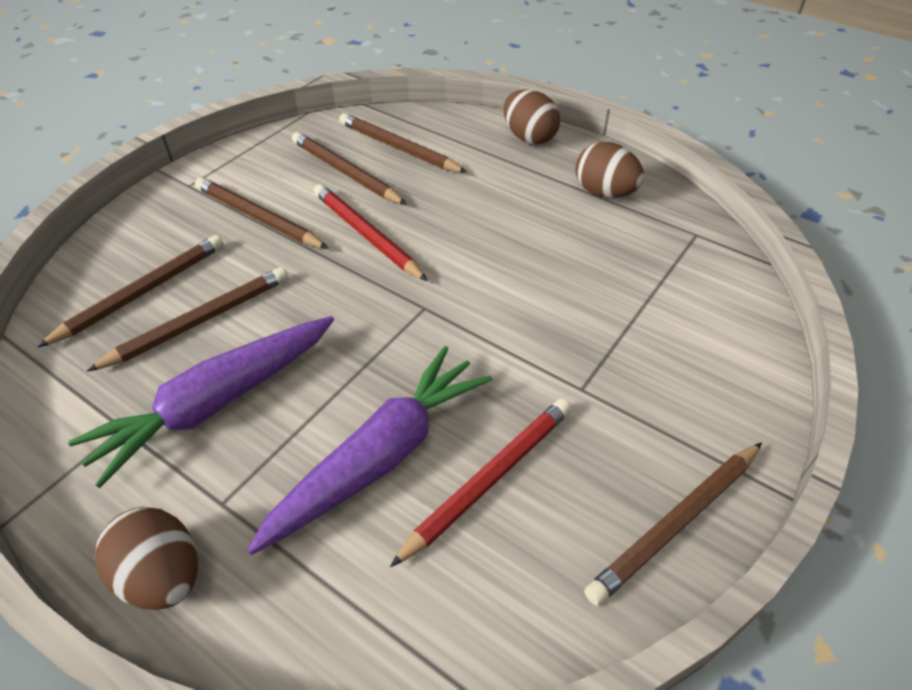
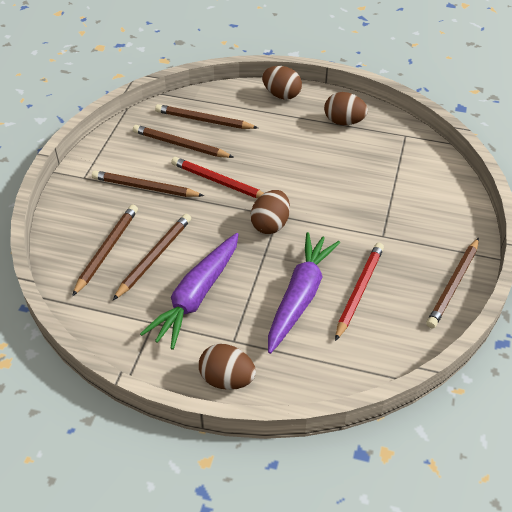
camera: 20 degrees left, 0 degrees up
none -> brown egg [251,190,290,234]

